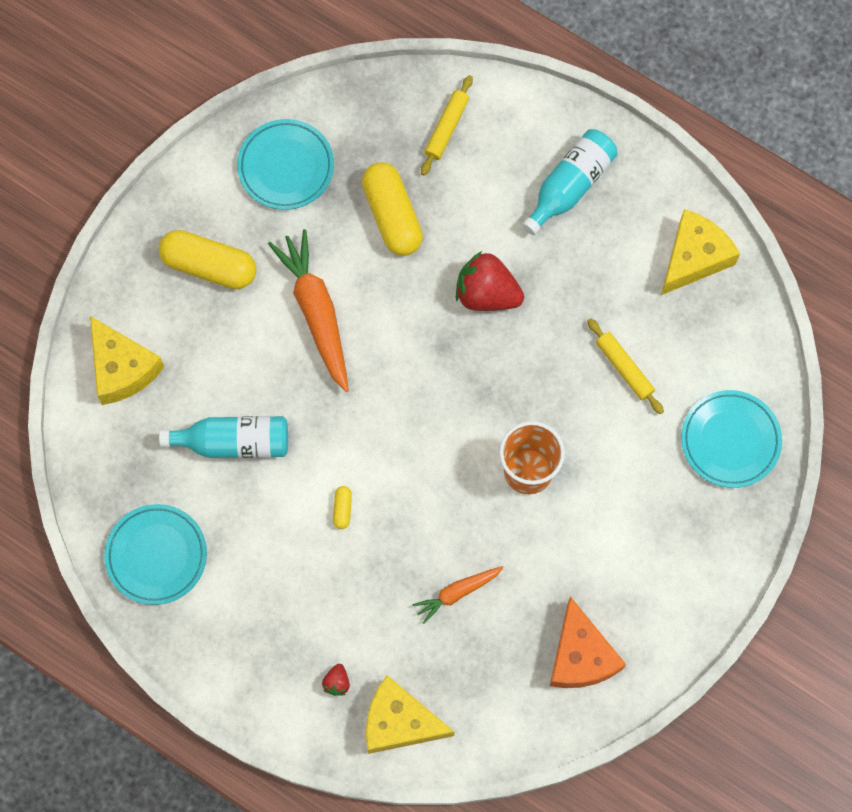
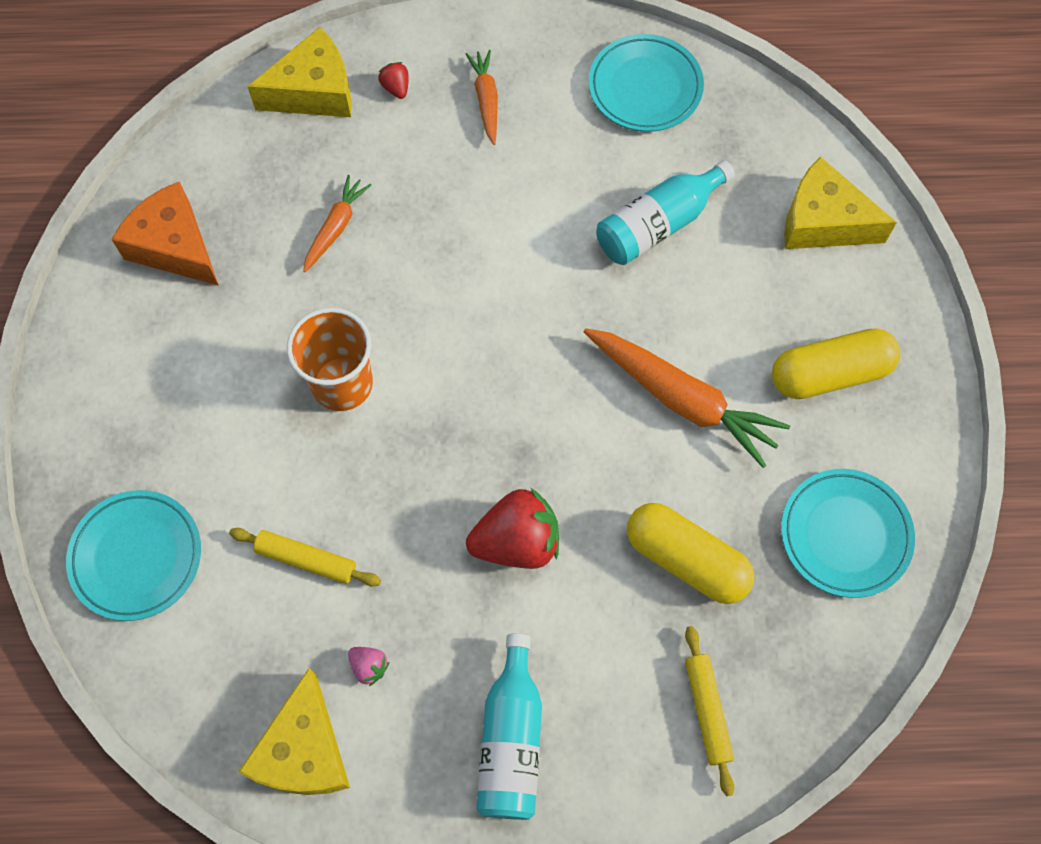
camera: 145 degrees right, 5 degrees down
yellow capsule [333,486,352,529] -> none
none -> pink strawberry [348,647,389,686]
none -> orange carrot [466,50,498,145]

